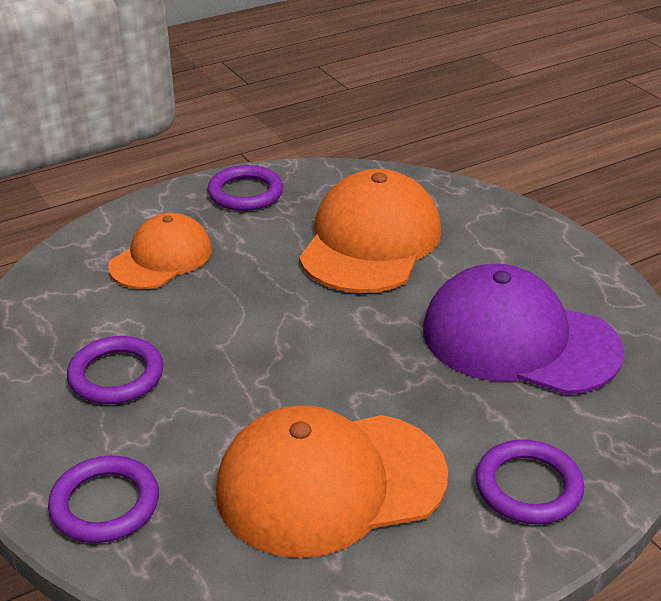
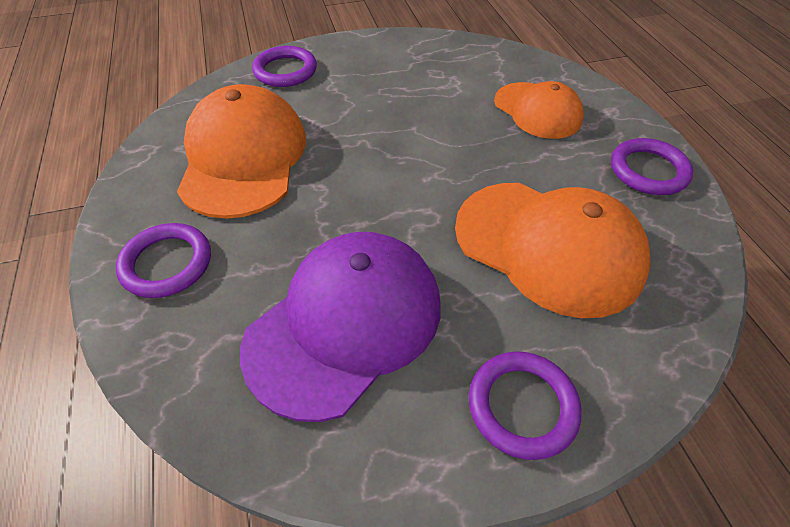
camera: 105 degrees right, 15 degrees up
purple ring [67,336,164,404] -> purple ring moved to [469,351,582,460]

